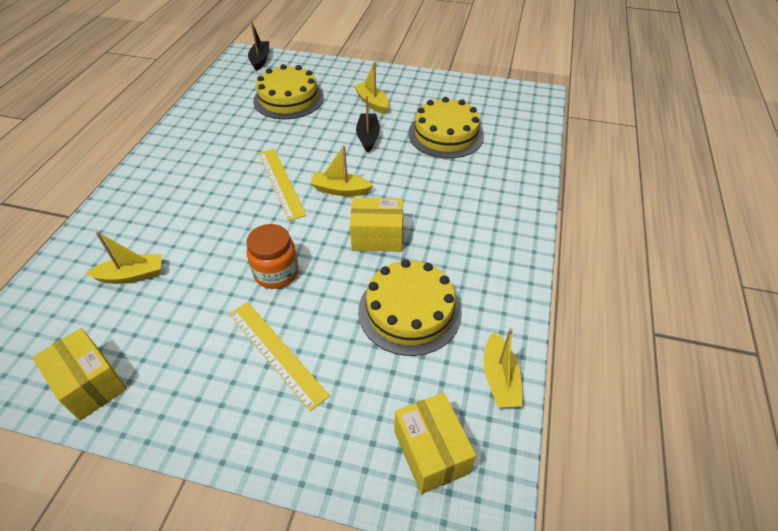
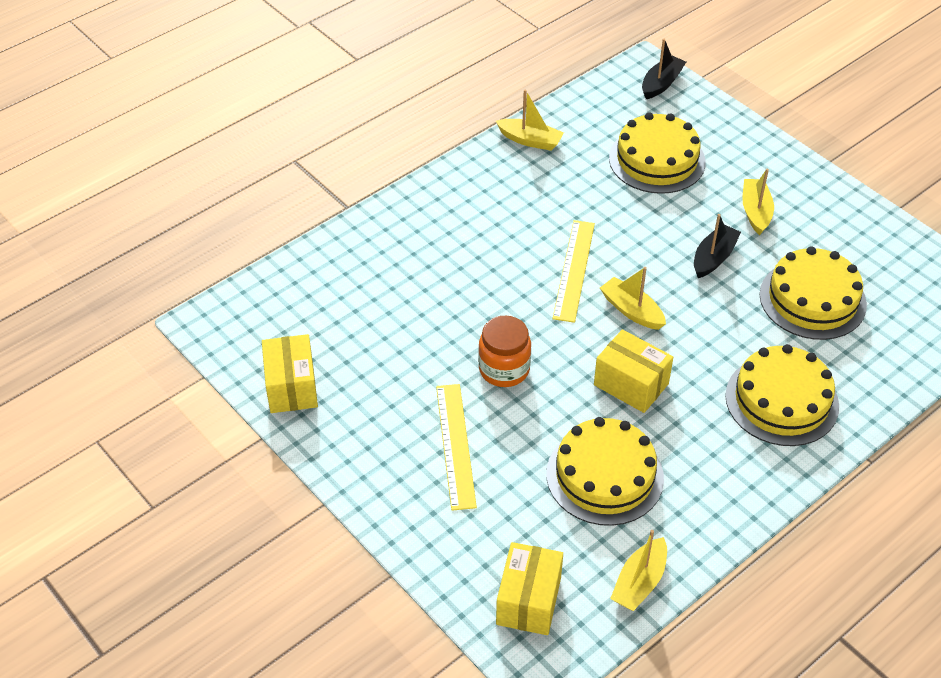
camera: 35 degrees right, 0 degrees up
yellow boat [85,232,162,284] -> yellow boat moved to [496,89,564,151]
none -> yellow cake [725,344,839,446]

